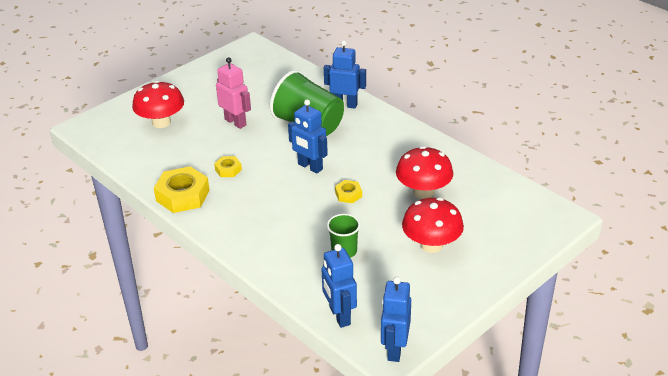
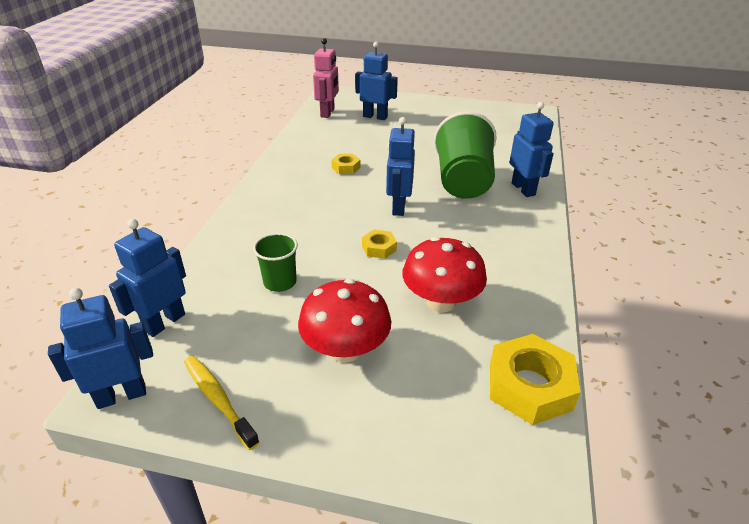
camera: 55 degrees right, 0 degrees up
red mushroom [132,81,184,128] -> blue robot [355,42,398,120]
yellow nut [154,166,210,213] -> yellow nut moved to [490,334,581,425]
pink robot [216,57,251,129] -> pink robot moved to [313,38,339,118]
none -> yellow toothbrush [184,356,260,450]

